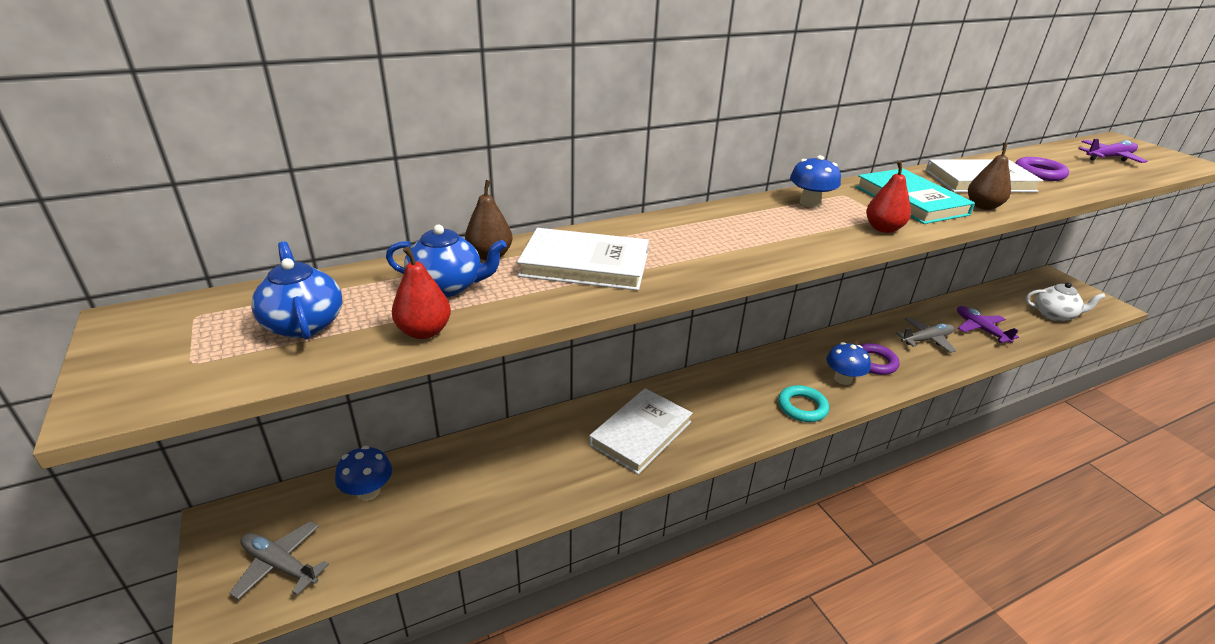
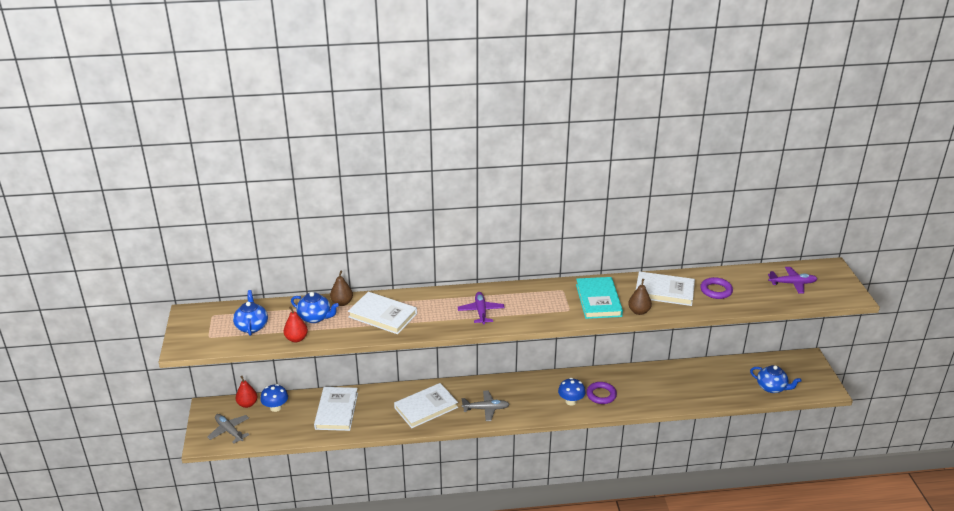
camera: 20 degrees right, 0 degrees up
turquoise ring [778,385,829,422] -> none
blue mushroom [790,155,841,207] -> none
red pear [866,161,911,233] -> red pear moved to [236,376,257,408]
grey plane [896,317,956,353] -> grey plane moved to [462,391,510,421]
purple plane [957,306,1019,343] -> purple plane moved to [458,292,505,325]
white teapot [1026,282,1106,321] -> blue teapot [750,365,802,393]
none -> white book [314,387,358,431]

